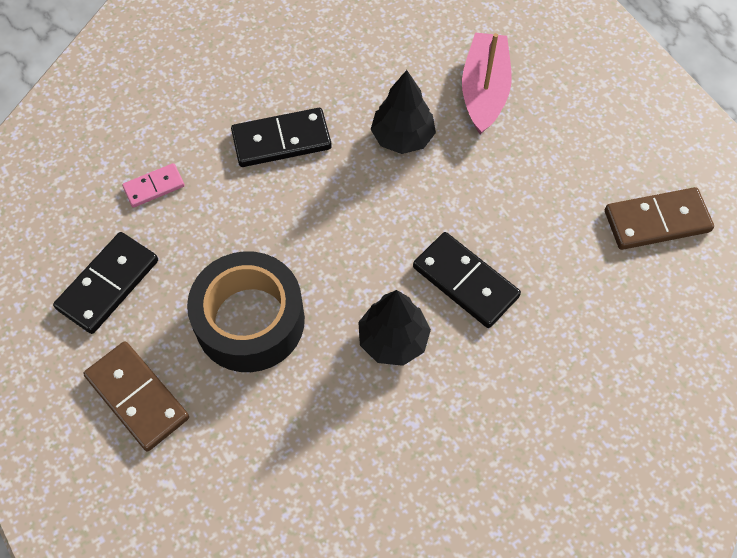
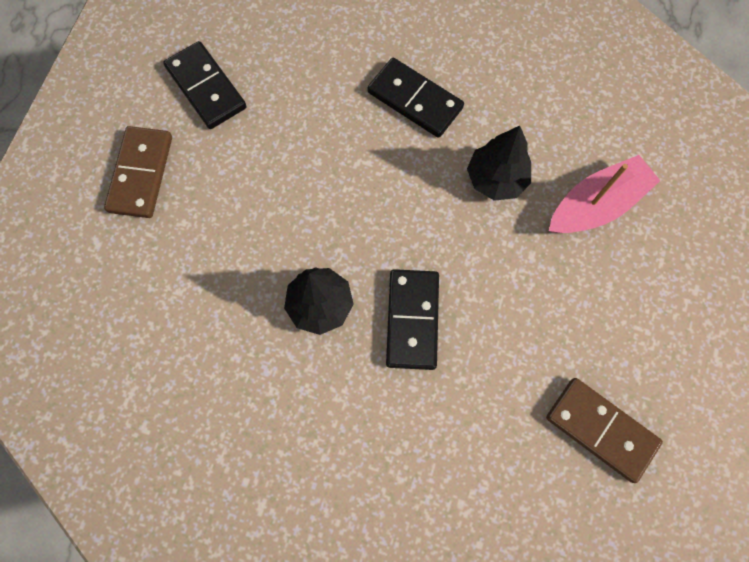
camera: 50 degrees right, 10 degrees up
black domino [53,232,158,334] -> black domino turned 60 degrees clockwise [163,41,246,129]
pink domino [122,163,185,208] -> none
black tape [187,251,305,372] -> none

